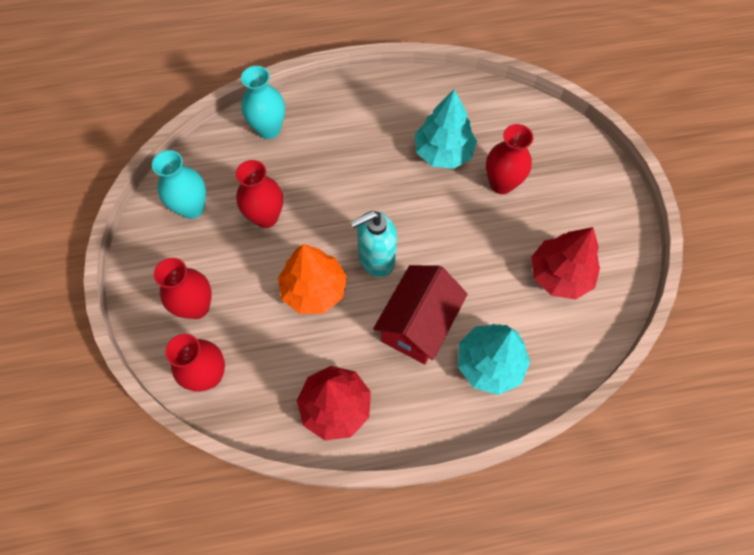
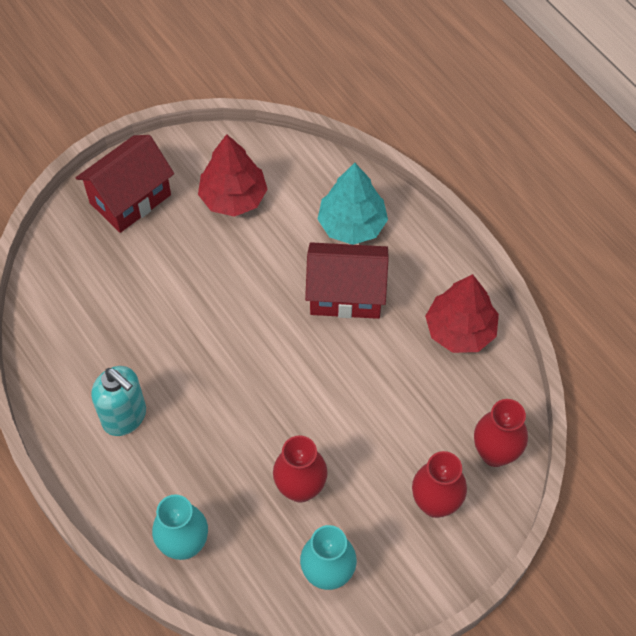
camera: 115 degrees left, 5 degrees down
orange tree [278,244,347,314] -> none
turquoise soap dispenser [351,211,397,277] -> turquoise soap dispenser moved to [91,366,146,436]
turquoise tree [415,89,477,169] -> none
red vase [486,124,533,194] -> none
none -> red house [75,135,174,233]

